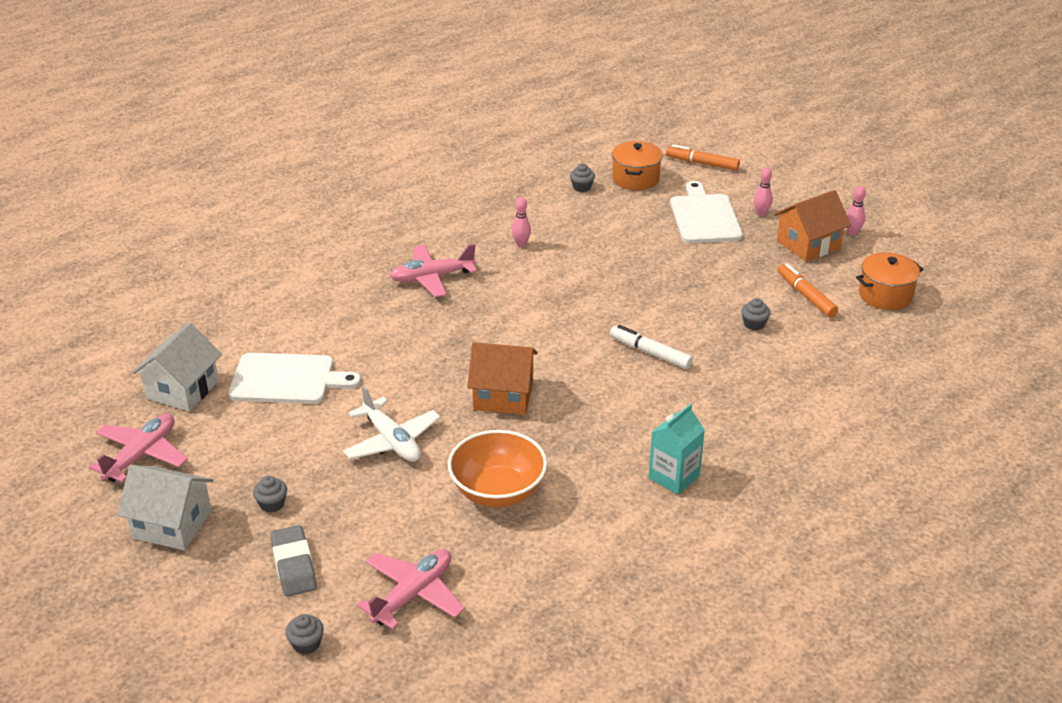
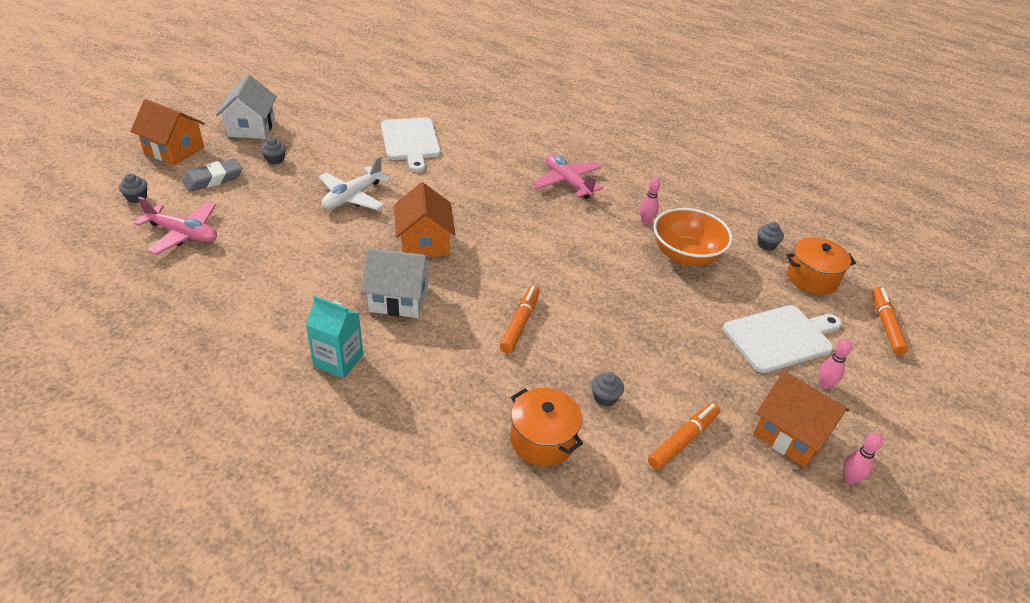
camera: 70 degrees right, 5 degrees up
pink plane [89,414,188,482] -> none
white house [132,323,222,411] -> white house moved to [361,248,432,318]
orange bowl [448,430,547,507] -> orange bowl moved to [653,208,732,266]
white marker [610,325,693,369] -> orange marker [500,285,540,353]
orange pot [856,252,923,310] -> orange pot moved to [511,388,583,466]
none -> orange house [131,99,205,165]

